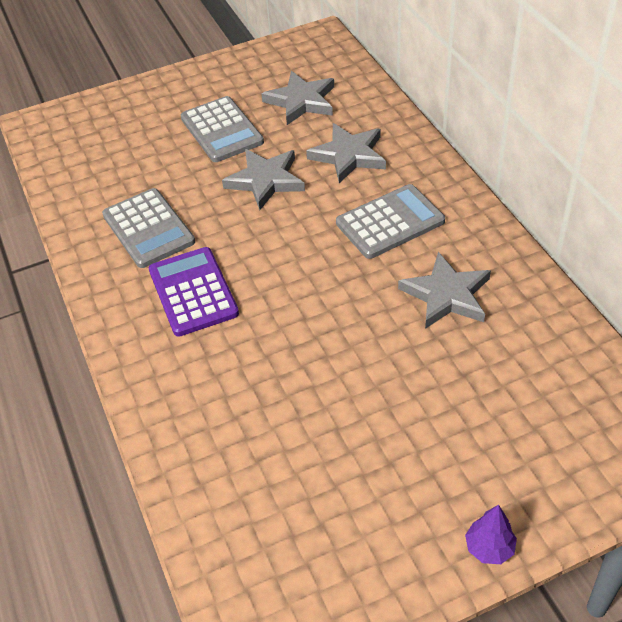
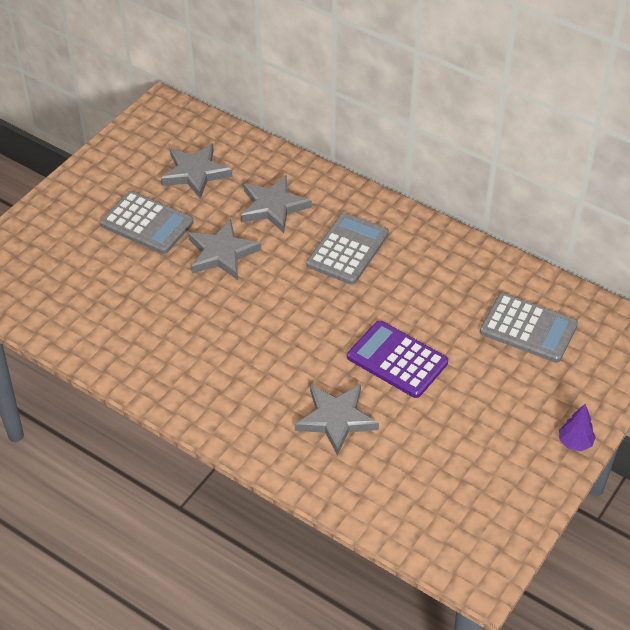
camera: 35 degrees left, 0 degrees up
grey calculator [102,188,195,268] -> grey calculator moved to [480,293,578,363]
purple calculator [149,247,239,337] -> purple calculator moved to [347,320,448,398]
grey star [398,252,491,329] -> grey star moved to [295,384,379,456]

